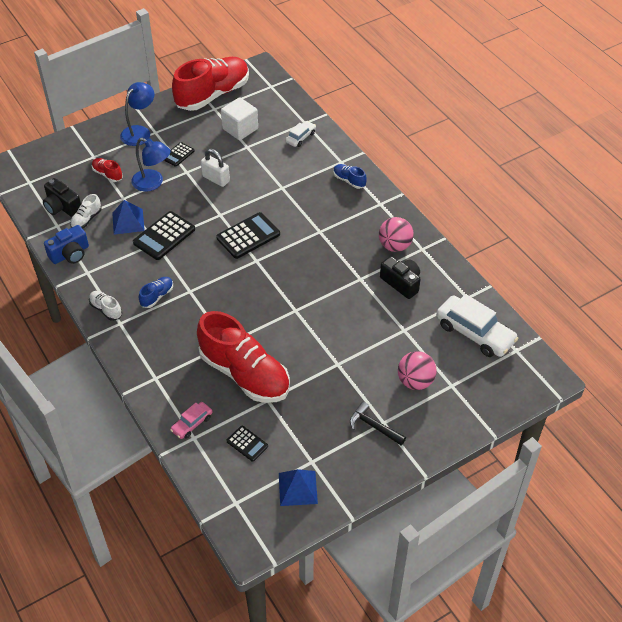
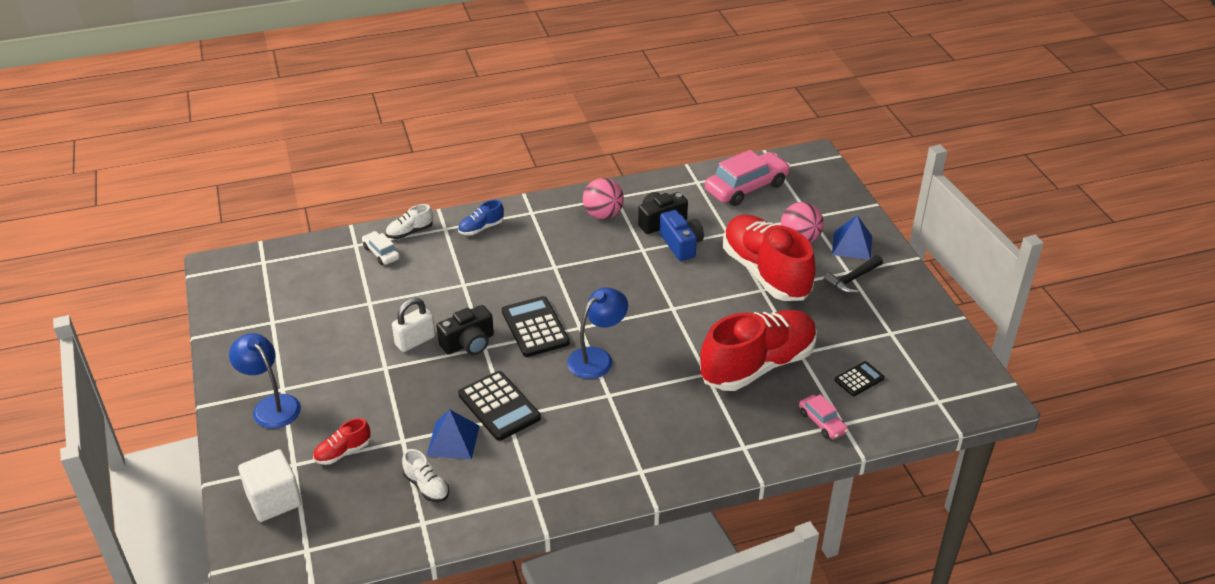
camera: 75 degrees left, 10 degrees down
black camera [43,178,81,217] -> black camera moved to [437,305,494,355]
blue camera [44,225,89,264] -> blue camera moved to [660,210,704,261]
white shoe [89,291,122,321] -> white shoe moved to [386,204,433,239]
blue lamp [131,138,171,192] -> blue lamp moved to [567,288,628,379]
blue shoe [139,277,173,308] -> none
black calculator [164,142,195,167] -> none
red shoe [172,57,249,111] -> red shoe moved to [723,214,816,301]
white cube [221,97,258,140] -> white cube moved to [238,449,302,522]
blue pyramid [279,469,318,506] -> blue pyramid moved to [832,215,872,260]
white car [436,294,519,357] -> pink car [705,150,790,206]

